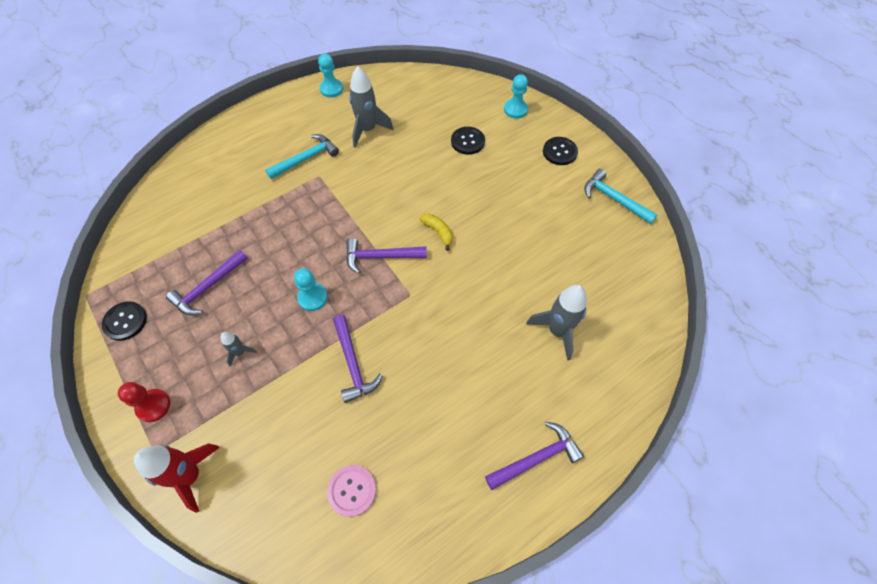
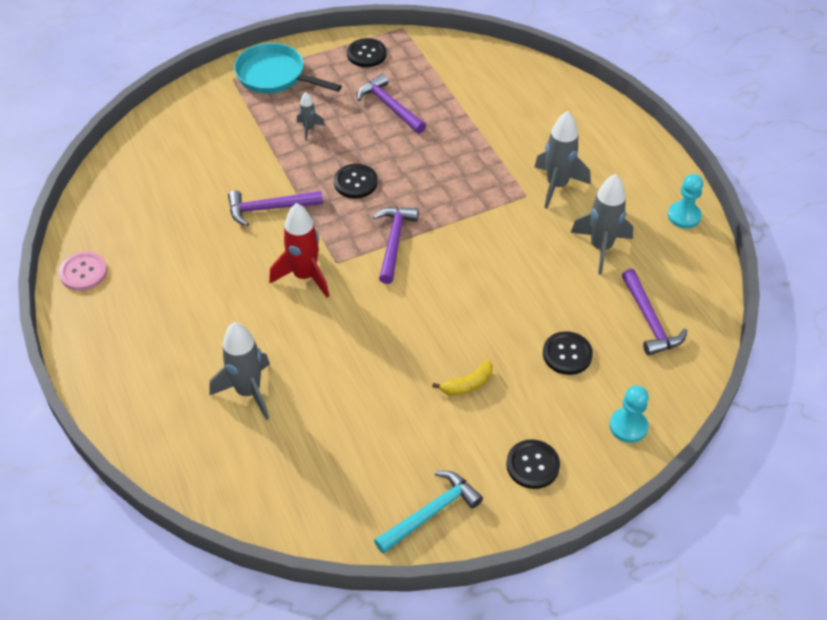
camera: 100 degrees right, 10 degrees down
red pawn [118,382,170,422] -> turquoise pan [234,43,342,93]
red rocket [134,443,220,513] -> red rocket moved to [269,203,329,298]
turquoise hammer [265,134,339,179] -> grey rocket [535,111,590,209]
turquoise pawn [294,268,328,311] -> black button [334,164,378,198]
pink button [327,465,376,517] -> pink button moved to [59,252,107,291]
yellow banana [419,214,453,251] -> yellow banana moved to [432,361,493,396]
purple hammer [485,422,584,490] -> purple hammer moved to [622,269,687,356]

